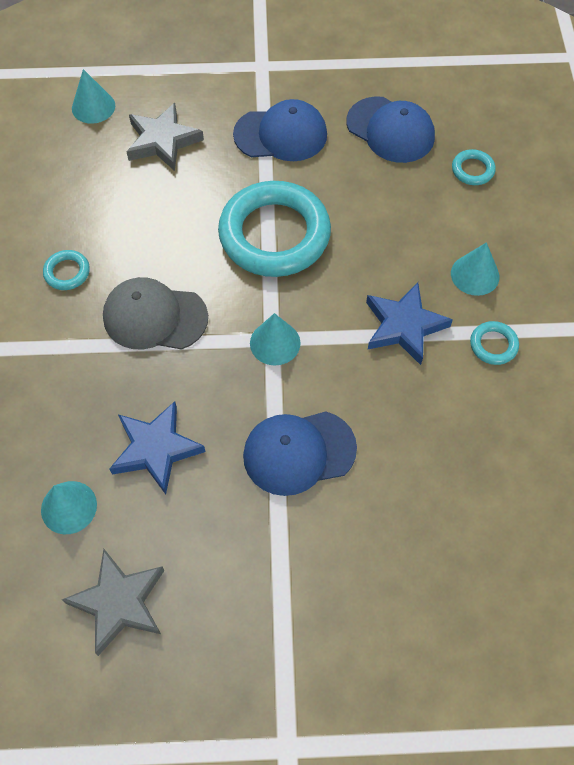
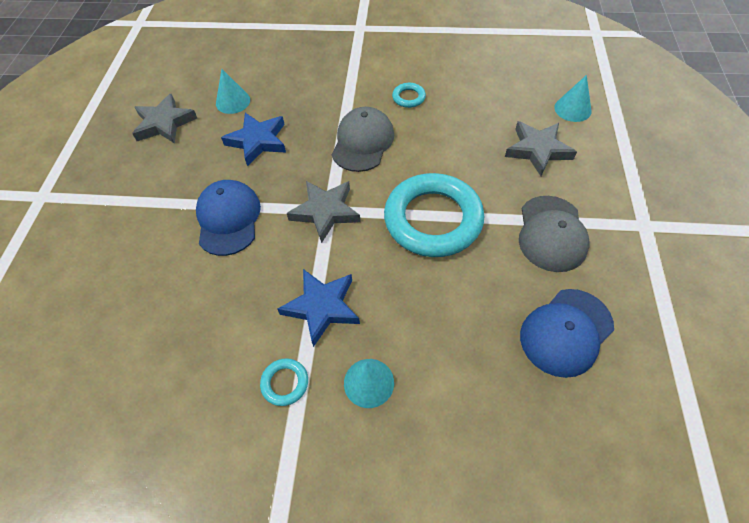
camera: 100 degrees right, 5 degrees down
blue cap [233,99,327,161] -> grey cap [519,196,589,272]
turquoise cone [250,313,301,366] -> grey star [287,181,361,243]
turquoise ring [452,149,496,185] -> none

